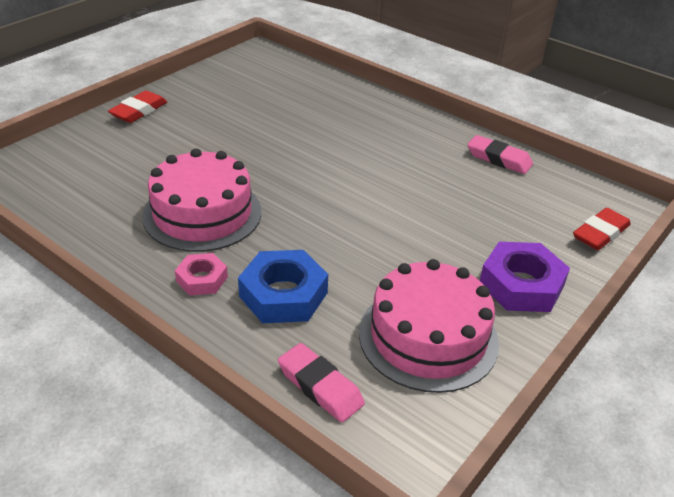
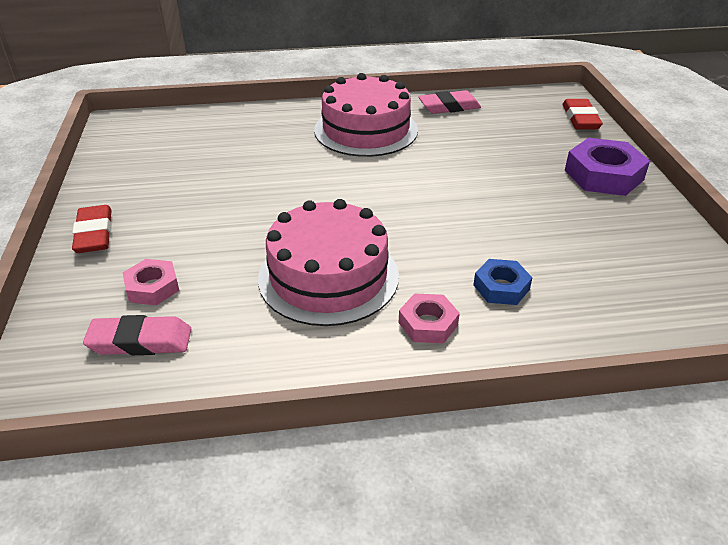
camera: 45 degrees left, 0 degrees up
blue nut [238,250,328,323] -> blue nut [473,259,533,305], size x0.59
pink eraser [278,343,365,422] -> pink eraser moved to [83,315,191,355]
pink cake [359,259,499,393] -> pink cake moved to [314,73,418,157]
none -> pink nut [123,259,179,305]

